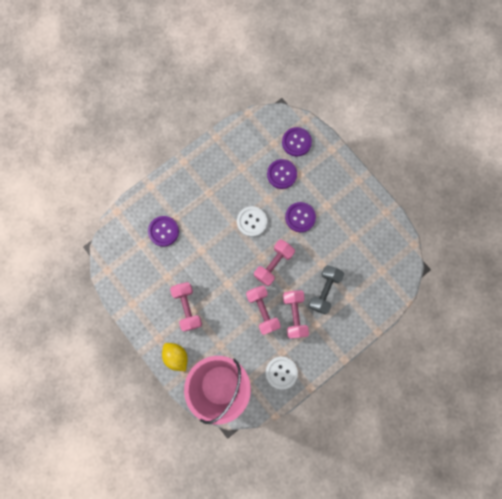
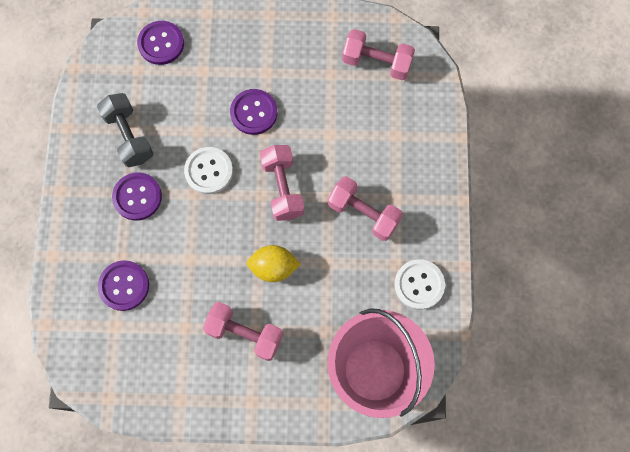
camera: 50 degrees left, 5 degrees down
yellow lemon [162,343,188,371] -> yellow lemon moved to [247,245,301,282]
pink dumbbell [246,285,281,335] -> pink dumbbell moved to [342,29,415,80]
purple button [267,159,297,189] -> purple button moved to [112,173,162,221]
grey dumbbell [308,265,344,314] -> grey dumbbell moved to [97,93,154,167]

